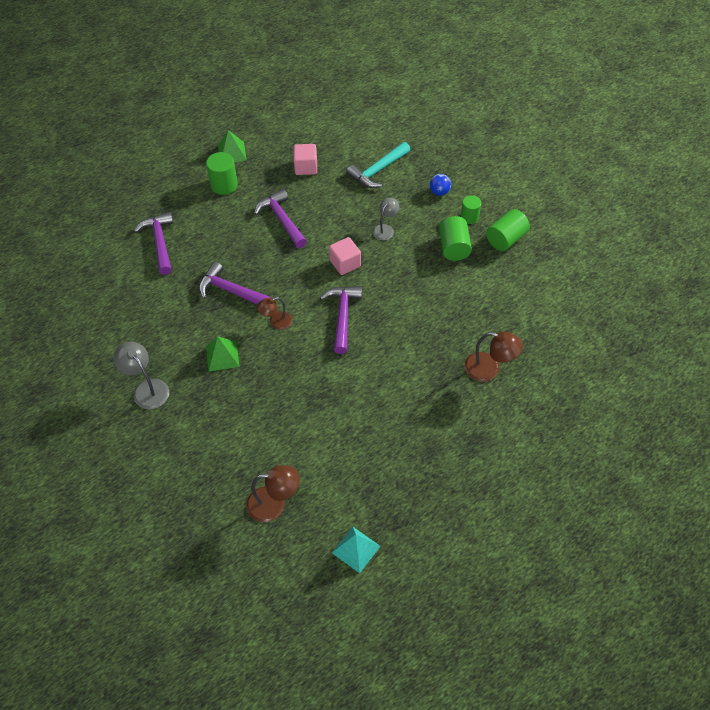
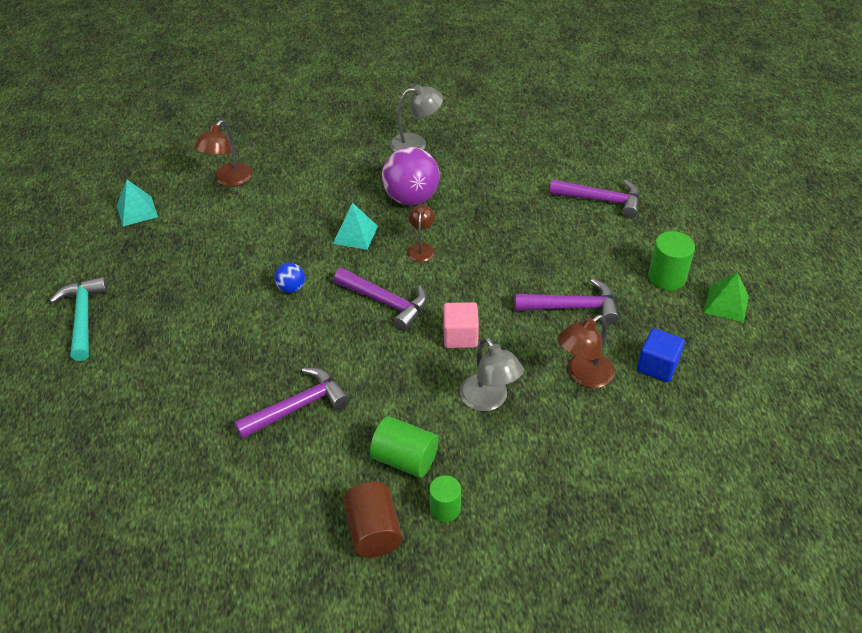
camera: 120 degrees right, 10 degrees down
purple hammer [199,262,271,305] -> purple hammer moved to [234,368,350,439]
green pyramid [206,337,240,371] -> purple ball [382,147,440,205]
pink cube [294,144,317,175] -> blue cube [637,328,685,382]
turquoise hammer [346,142,410,188] -> turquoise hammer moved to [49,277,108,361]
grey lamp [373,198,399,240] -> grey lamp [460,337,524,411], size x1.50
blue ball [430,174,451,196] -> blue ball moved to [274,263,305,293]
brown lamp [464,332,523,382] -> brown lamp moved to [558,315,615,388]
green cylinder [486,209,530,251] -> brown cylinder [343,481,402,558]
none -> turquoise pyramid [333,203,378,250]

